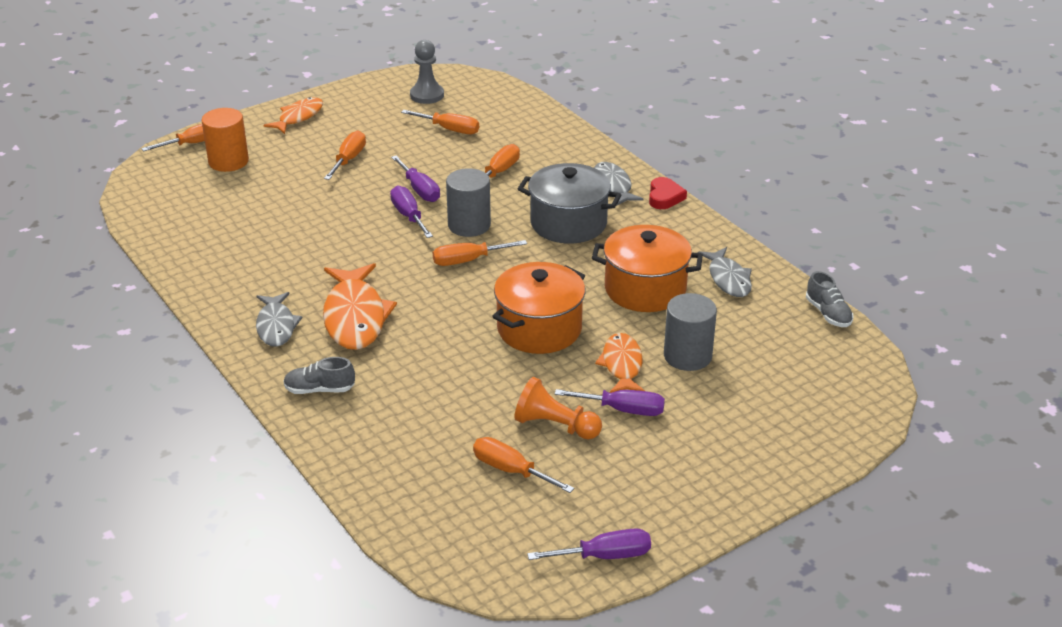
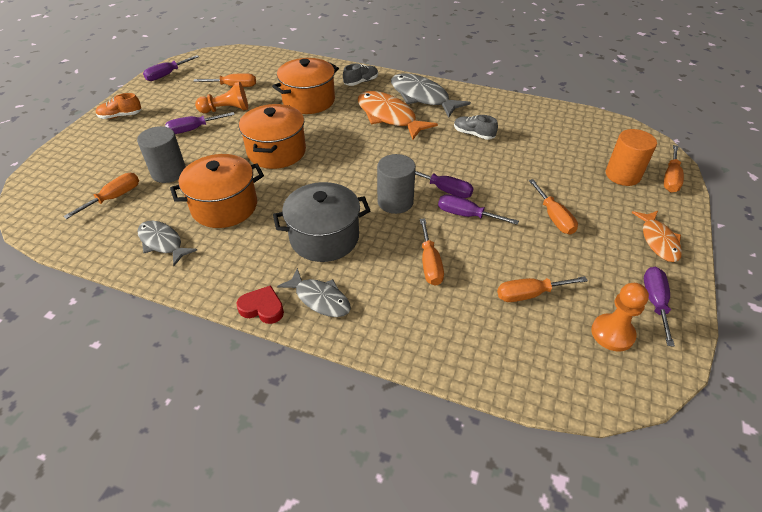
camera: 145 degrees right, 10 degrees up
grey fish [256,292,302,347] -> grey fish [391,74,471,118], size x1.61
grey pawn [410,40,444,104] -> orange pawn [591,283,649,352]
orange screwdriver [433,240,527,266] -> orange screwdriver moved to [63,173,139,219]
orange fish [595,333,645,393] -> none
red heart [649,177,687,209] -> red heart turned 135 degrees clockwise [237,285,284,324]
grey shoe [806,271,853,327] -> grey shoe moved to [454,115,498,140]
none -> orange shoe [96,93,142,119]
none -> orange pot [272,58,339,114]
none -> purple screwdriver [644,267,675,347]

